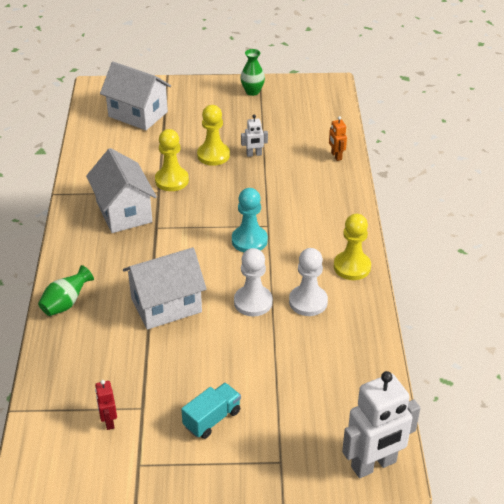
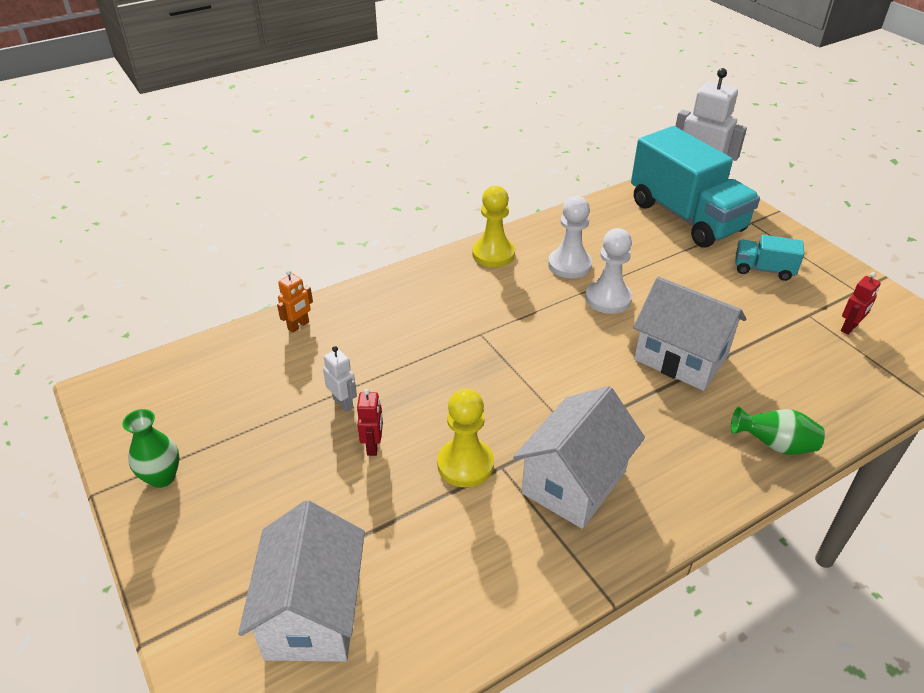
camera: 120 degrees left, 0 degrees up
yellow pawn [197,105,230,166] -> red robot [357,389,383,456]
turquoise pawn [232,188,268,252] -> none
none -> turquoise truck [631,126,760,248]

